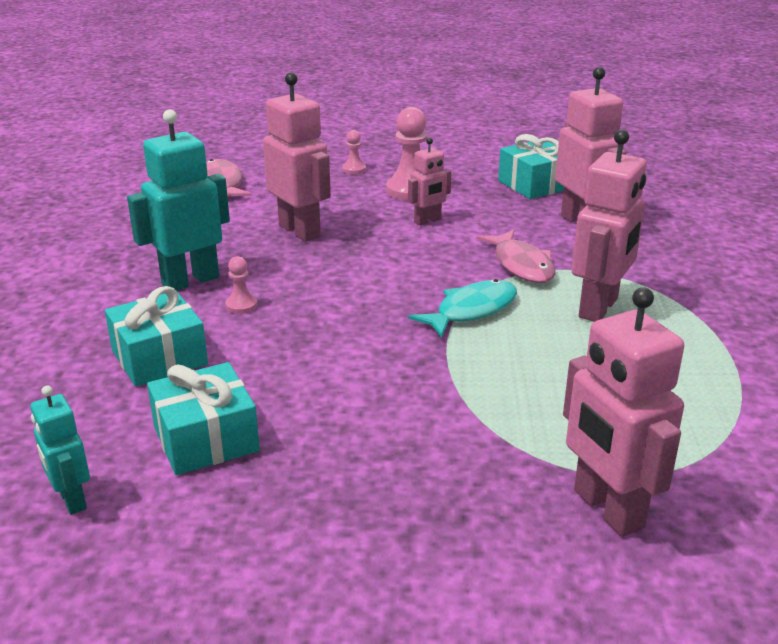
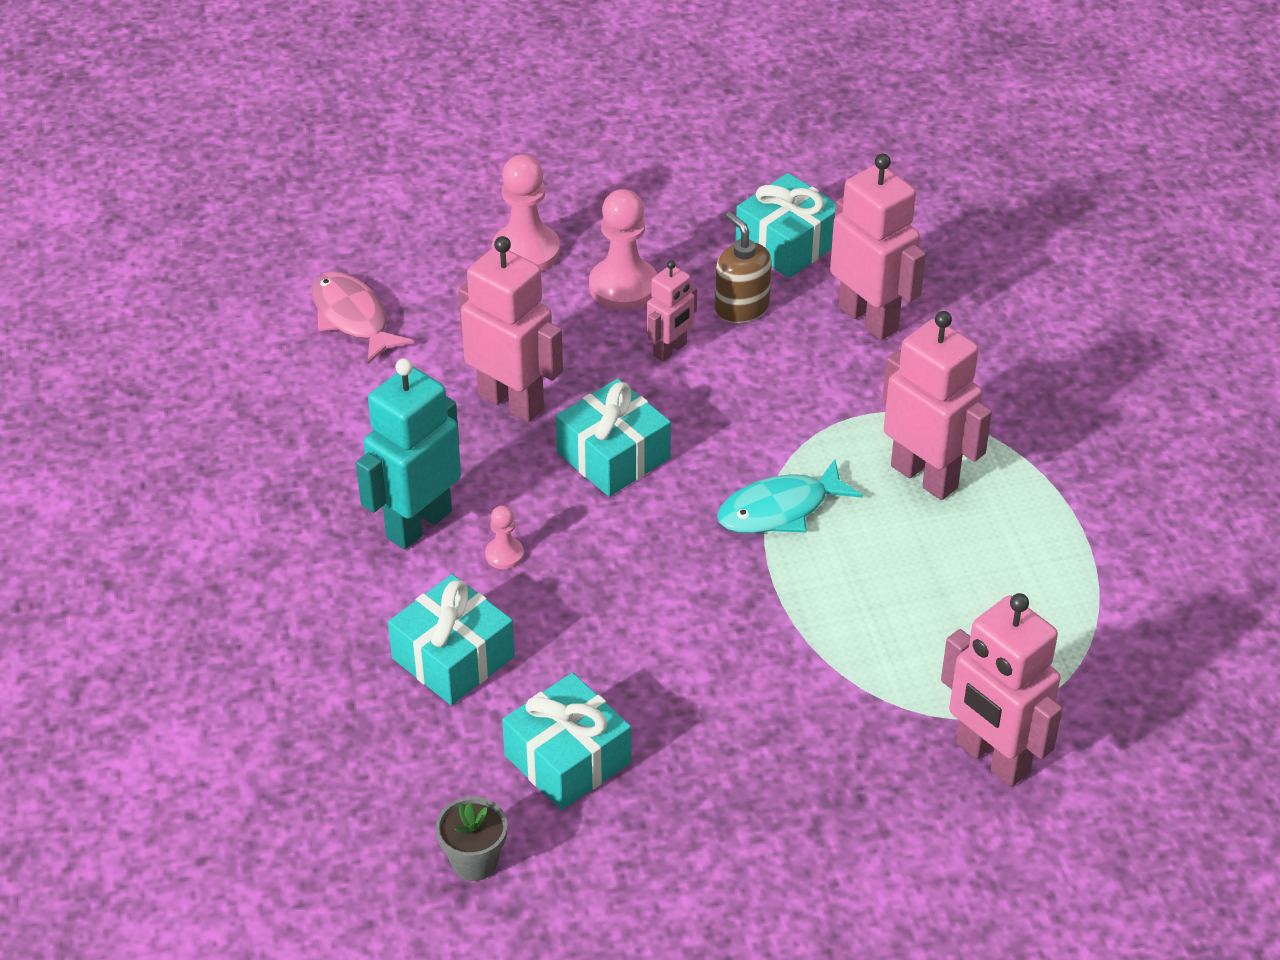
camera: 15 degrees left, 15 degrees up
turquoise robot [30,385,90,515] -> grey flower pot [436,797,507,881]
pink pawn [342,130,366,174] -> pink pawn [492,154,560,272], size x1.98
turquoise fish [409,279,517,338] -> turquoise fish turned 150 degrees counterclockwise [717,459,863,533]
pink fish [477,230,555,283] -> none
pink robot [571,129,647,322] -> pink robot turned 60 degrees counterclockwise [883,311,992,500]
none -> turquoise gift [556,379,671,497]
none -> brown soap dispenser [715,212,772,323]

